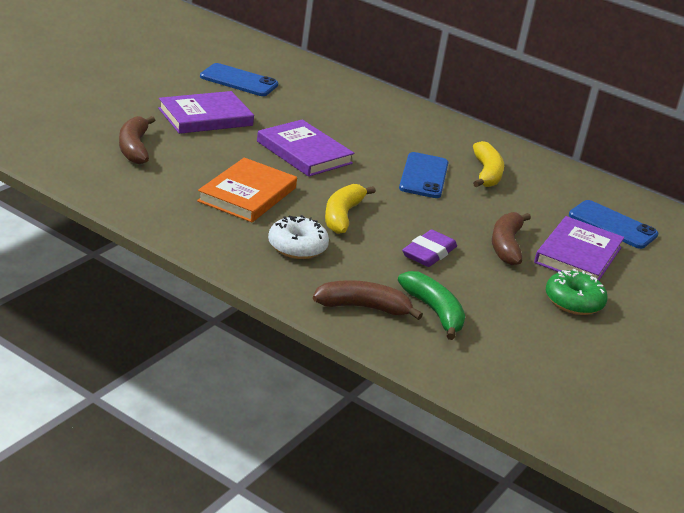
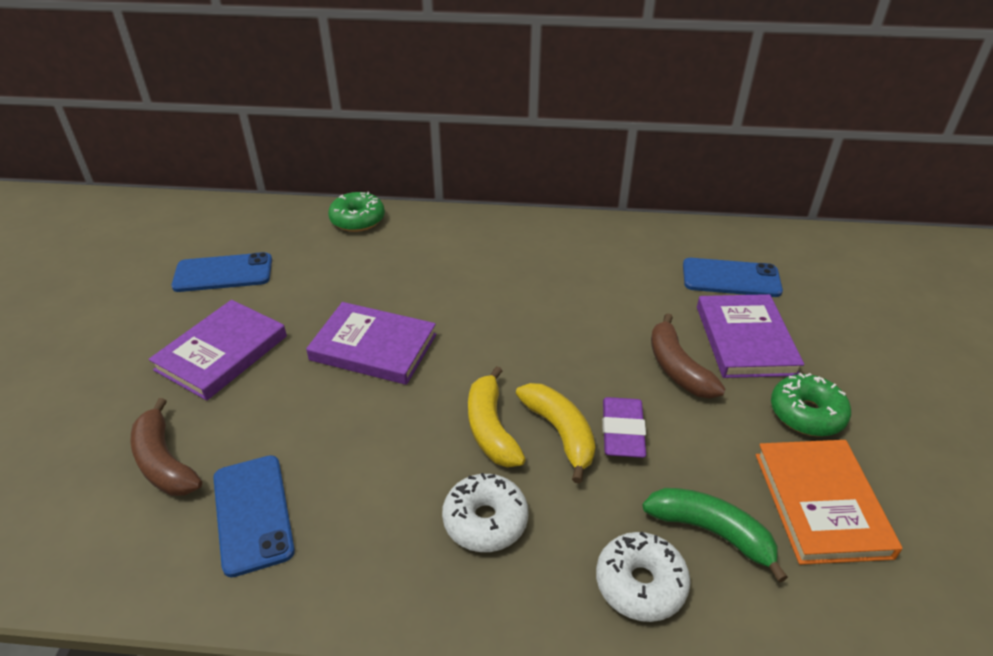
camera: 25 degrees left, 10 degrees up
orange book [197,158,297,222] -> orange book moved to [756,440,903,565]
brown banana [313,280,423,320] -> white donut [596,532,691,622]
blue phone [399,152,449,198] -> blue phone moved to [213,455,295,577]
yellow banana [473,141,504,187] -> yellow banana moved to [516,383,596,484]
none -> green donut [328,192,385,232]

